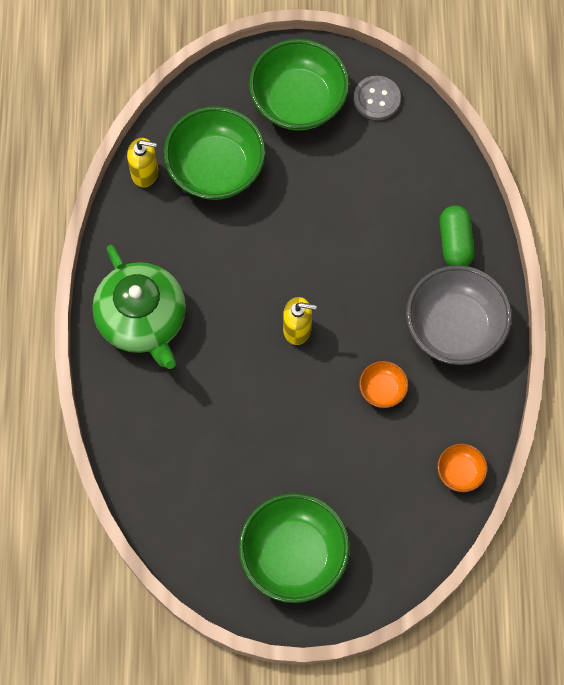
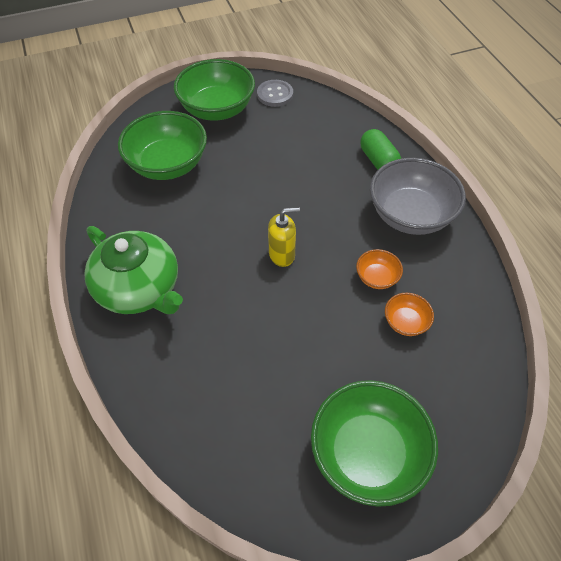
camera: 20 degrees left, 15 degrees down
yellow soap dispenser [127,138,158,187] -> none
orange bowl [437,444,487,492] -> orange bowl moved to [385,293,434,336]

